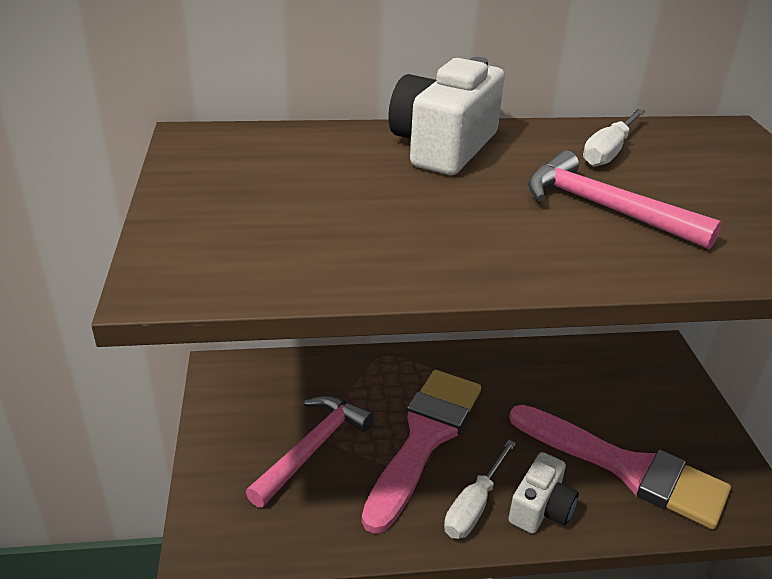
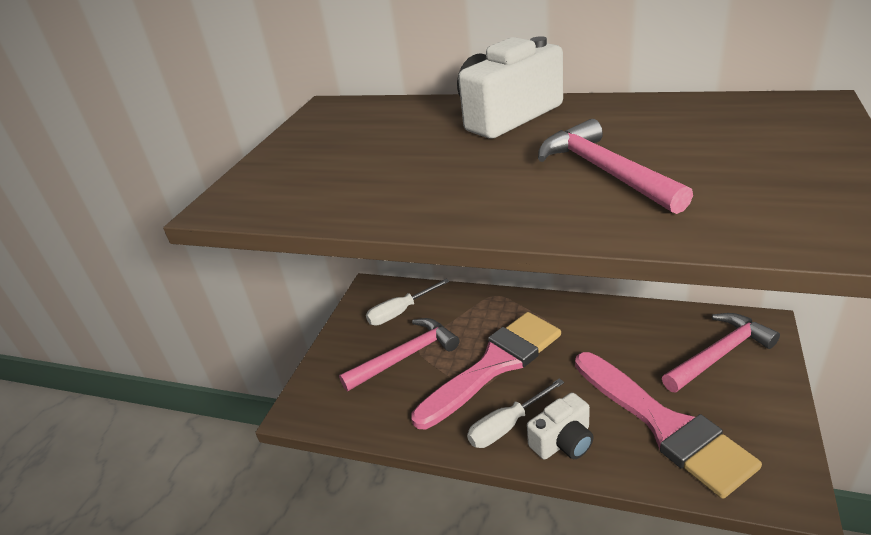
camera: 30 degrees right, 0 degrees up
white screwdriver [583,108,645,167] -> white screwdriver moved to [366,279,449,325]
none -> pink hammer [662,313,780,392]

